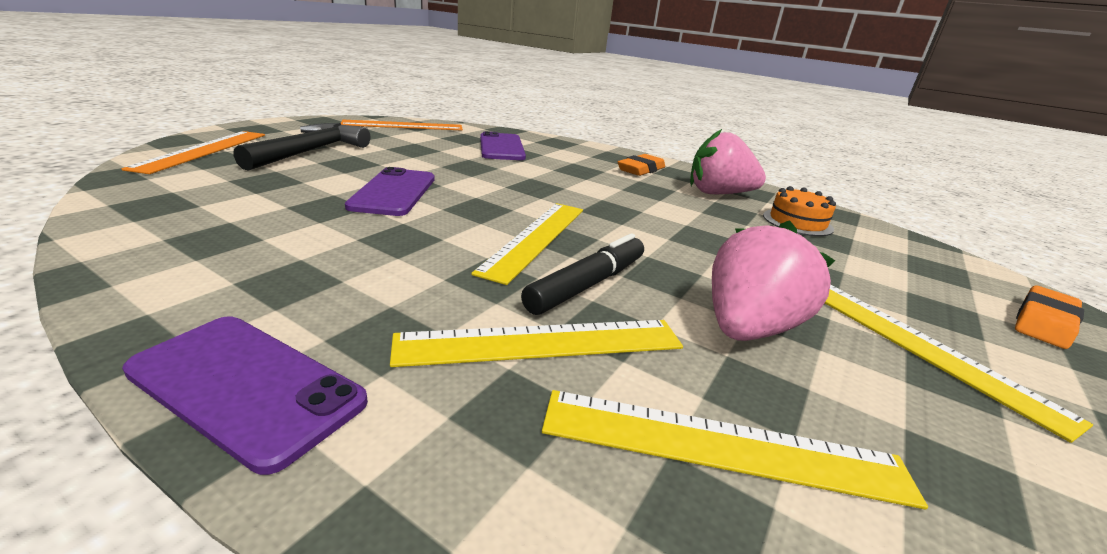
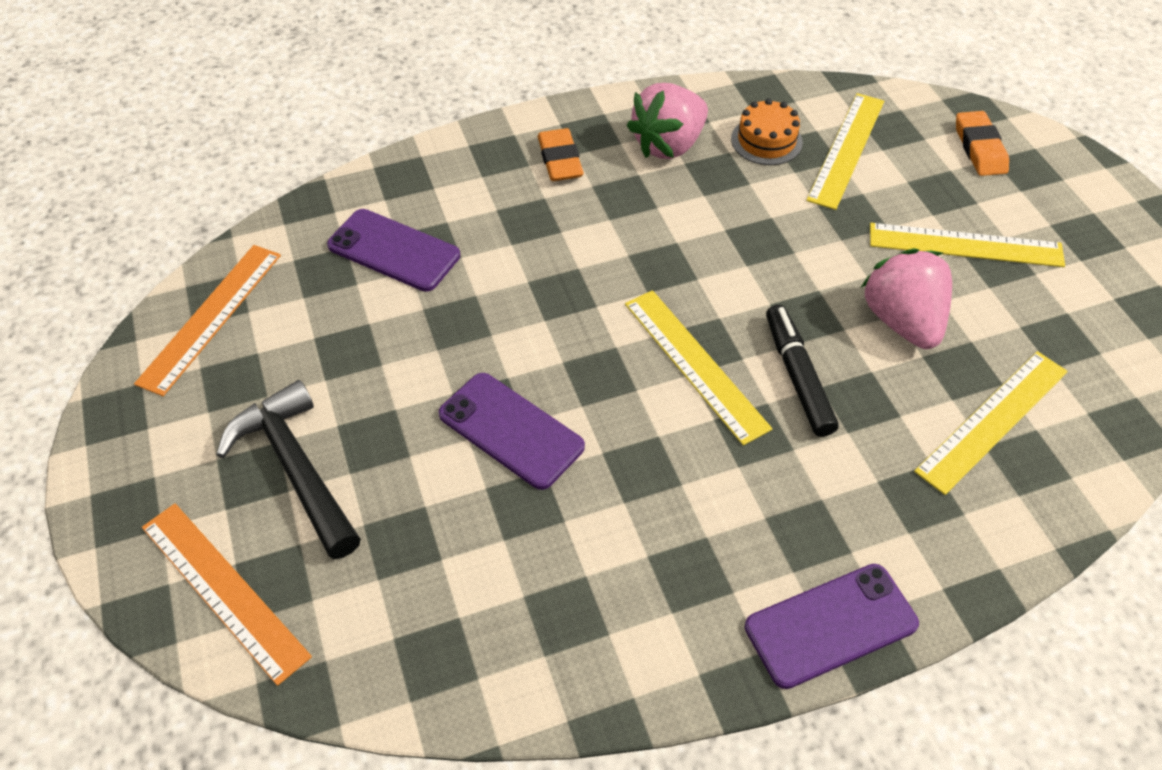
camera: 50 degrees left, 25 degrees up
yellow ruler [390,320,683,367] -> yellow ruler moved to [806,93,884,210]

